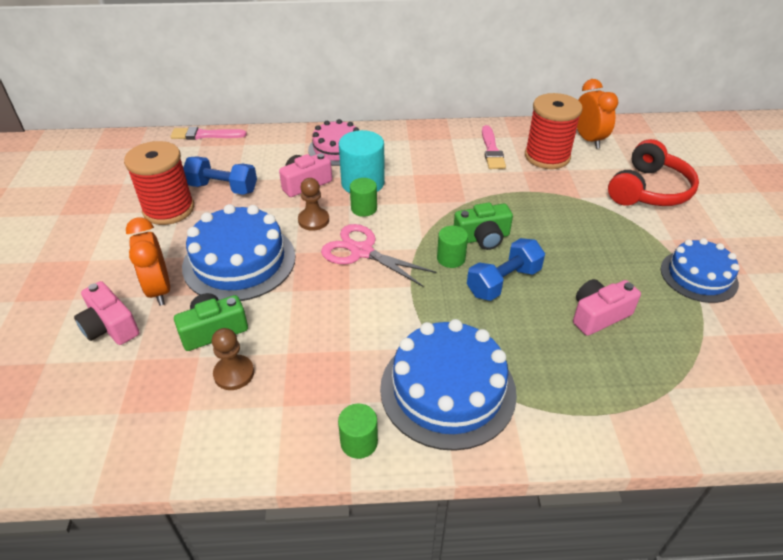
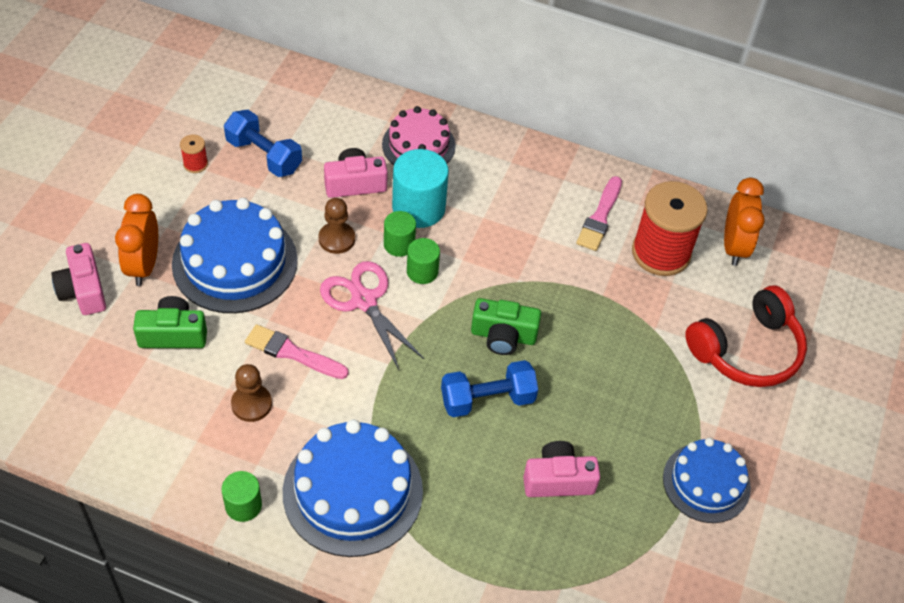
camera: 20 degrees right, 10 degrees up
red spool [124,141,194,225] -> red spool [180,135,208,173], size x0.42
pink brush [171,127,247,140] -> pink brush moved to [245,324,349,379]
brown pawn [212,328,254,390] -> brown pawn moved to [231,364,272,422]
green cylinder [437,226,468,268] -> green cylinder moved to [407,238,440,284]

